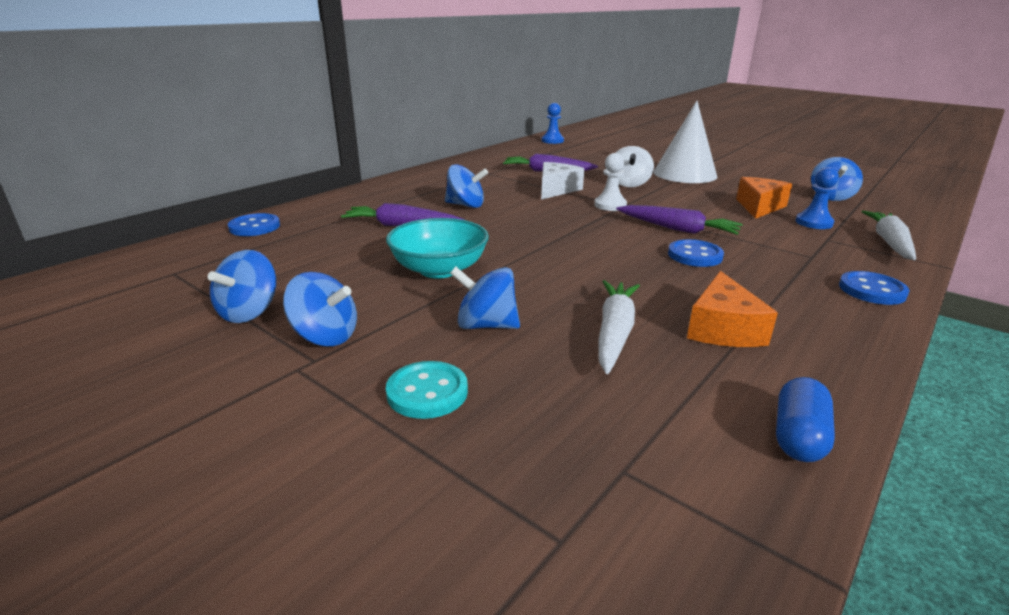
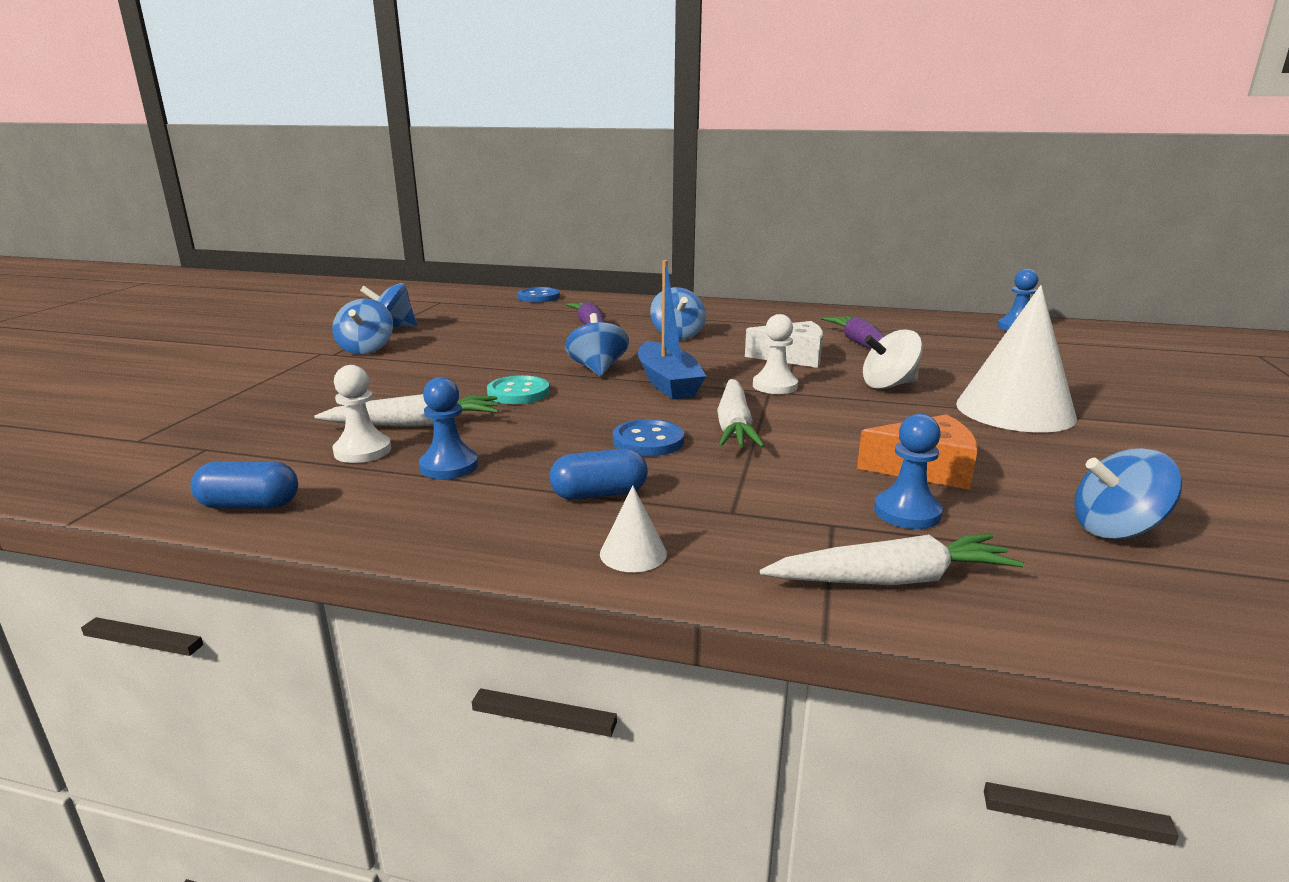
camera: 65 degrees right, 5 degrees down
turquoise bowl [386,218,489,279] -> none
turquoise button [386,361,468,419] -> turquoise button moved to [487,375,549,404]
blue spinning top [450,267,520,329] -> blue spinning top moved to [565,313,629,376]
purple carrot [616,205,743,235] -> white carrot [717,379,764,447]
orange cheese [687,271,778,347] -> blue pawn [419,377,478,479]
blue button [839,271,909,305] -> white cone [600,486,667,572]
none -> white pawn [332,365,391,463]
none -> blue capsule [549,448,648,500]
none -> blue boat [638,260,706,400]

